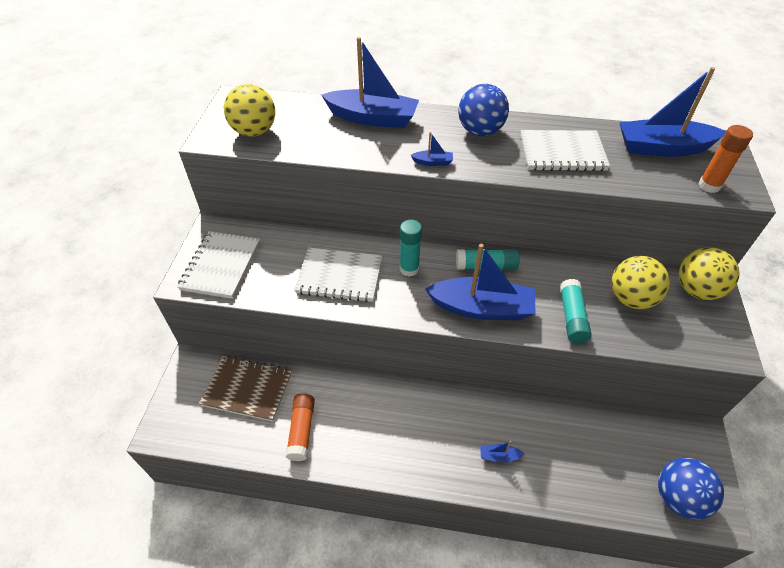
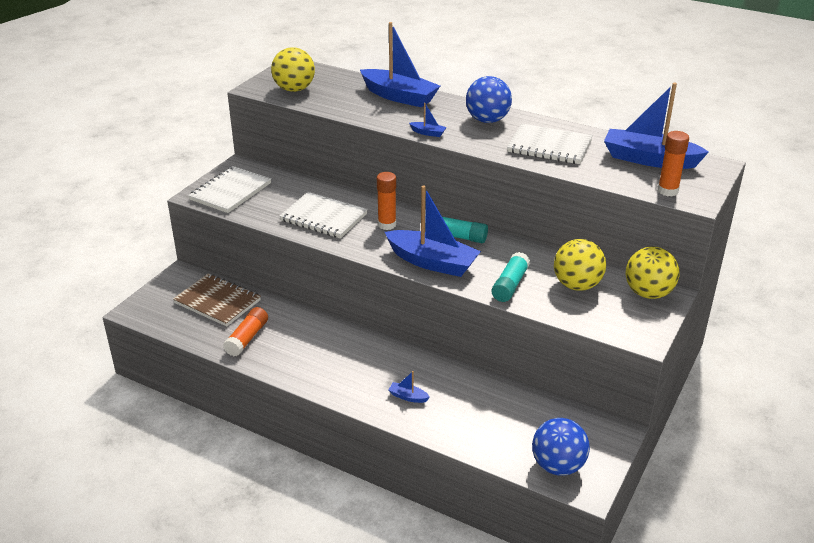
camera: 20 degrees right, 15 degrees down
turquoise glue stick [400,220,422,277] -> orange glue stick [377,172,396,230]

